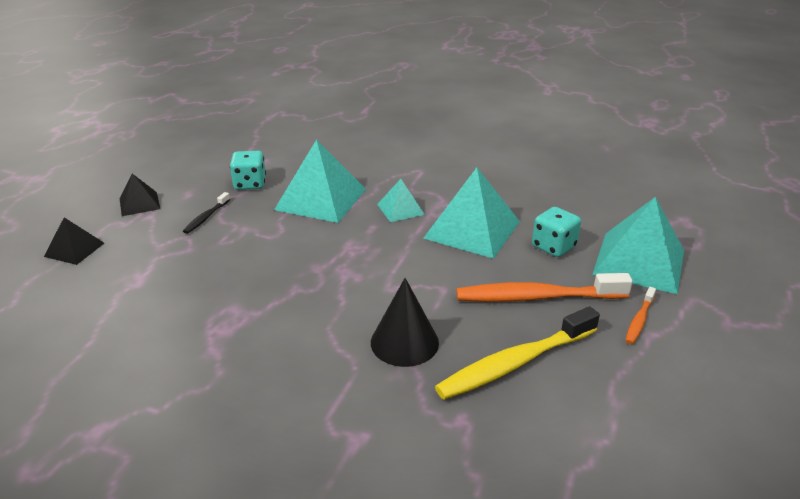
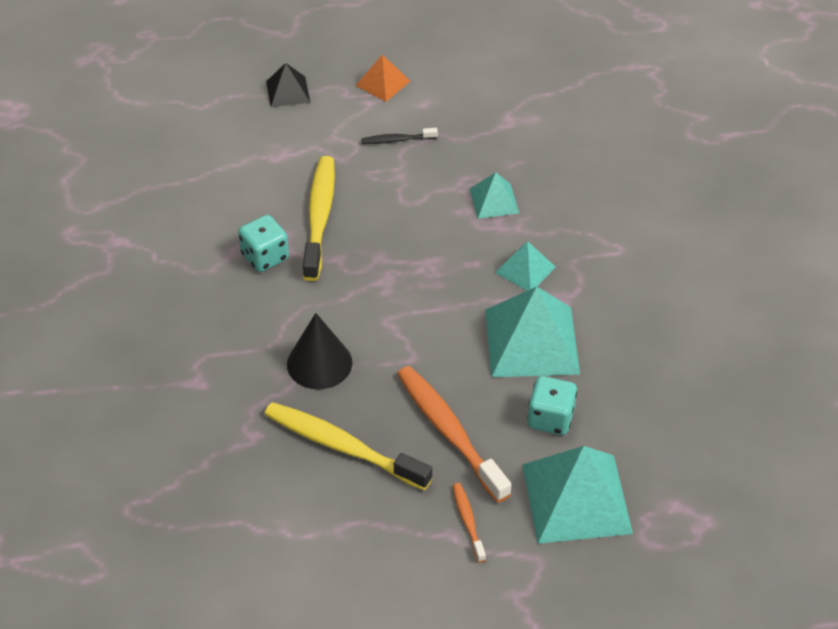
camera: 60 degrees right, 15 degrees up
black pyramid [120,174,160,216] -> orange pyramid [355,54,410,102]
turquoise dice [230,151,266,190] -> turquoise dice moved to [238,215,289,272]
turquoise pyramid [274,139,366,223] -> turquoise pyramid [470,172,519,219], size x0.52
orange toothbrush [625,287,656,344] -> orange toothbrush turned 75 degrees clockwise [452,483,486,562]
none -> yellow toothbrush [303,156,335,281]

